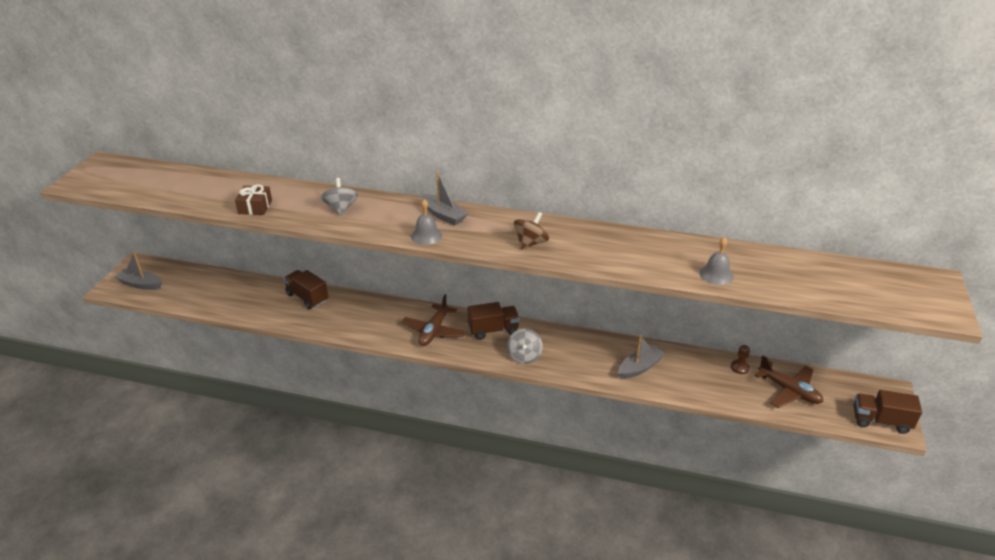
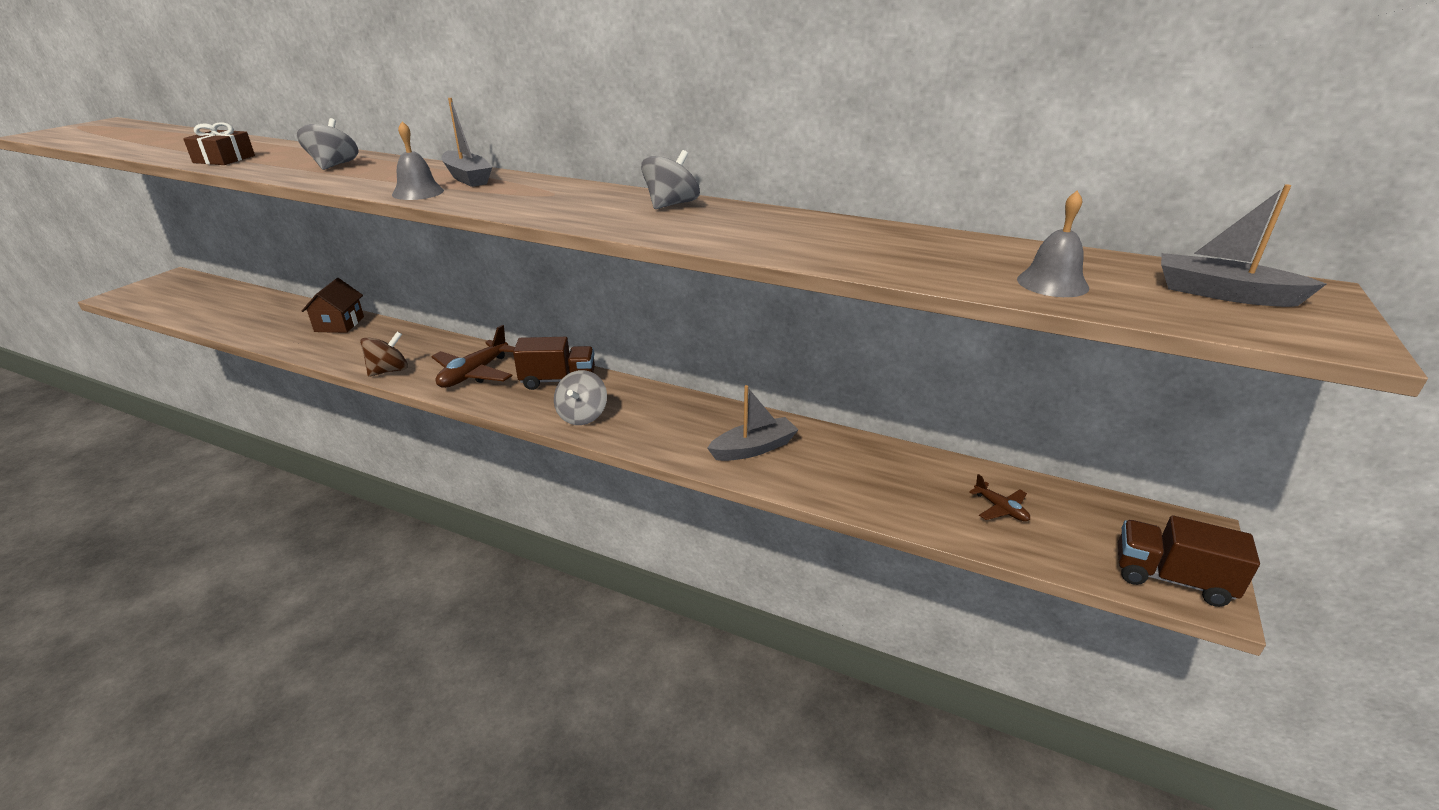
camera: 10 degrees right, 5 degrees down
grey boat [114,252,162,290] -> grey boat moved to [1161,184,1326,307]
brown truck [283,270,328,309] -> brown house [302,278,364,333]
brown spinning top [514,212,549,250] -> brown spinning top moved to [360,331,408,377]
grey bell [699,237,734,285] -> grey bell moved to [1017,191,1089,297]
brown pawn [731,345,750,374] -> none
brown plane [755,355,823,408] -> brown plane [969,474,1030,521], size x0.52
none -> grey spinning top [641,150,700,209]

